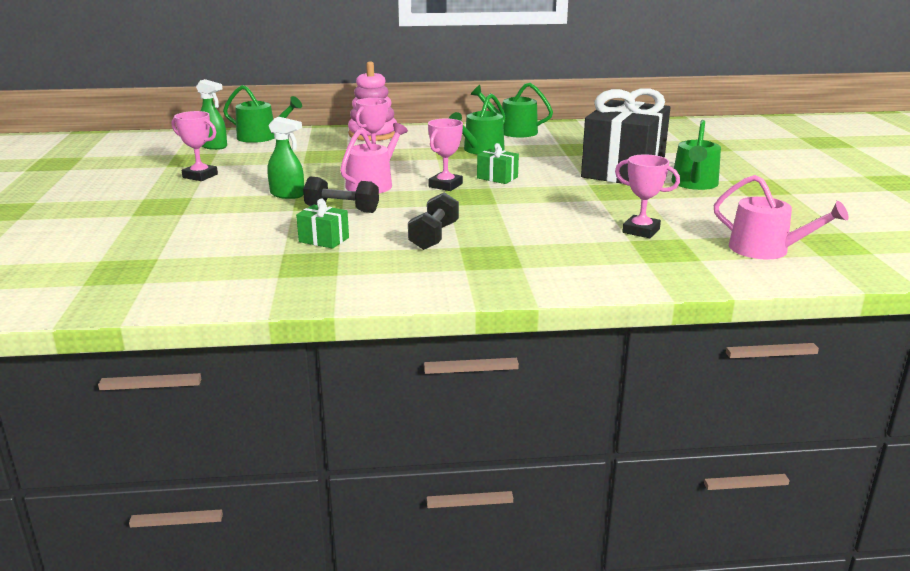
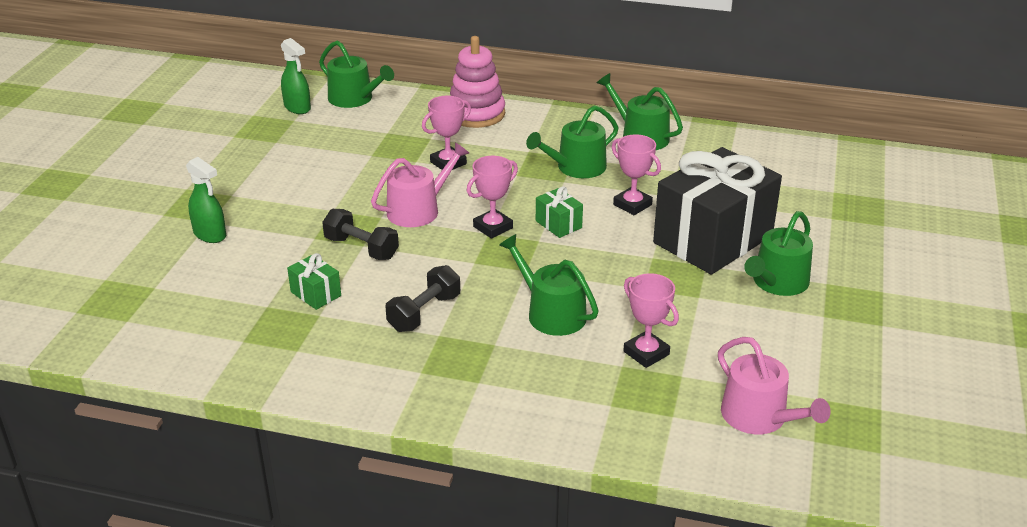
camera: 20 degrees right, 10 degrees up
pink trophy [172,111,218,181] -> pink trophy moved to [612,134,661,215]
green spray bottle [267,117,304,199] -> green spray bottle moved to [186,157,226,243]
none -> green watering can [499,234,599,336]

